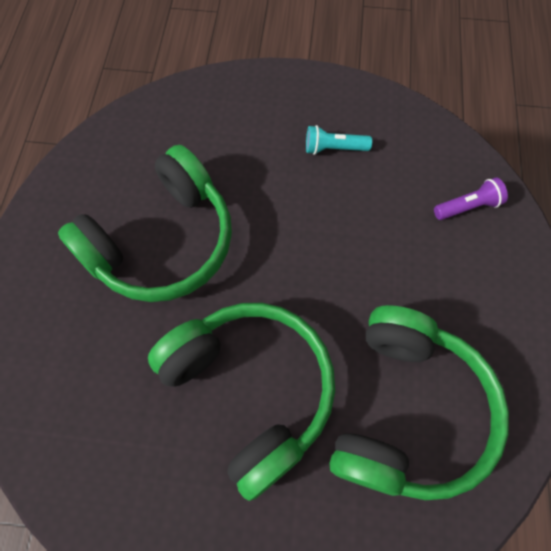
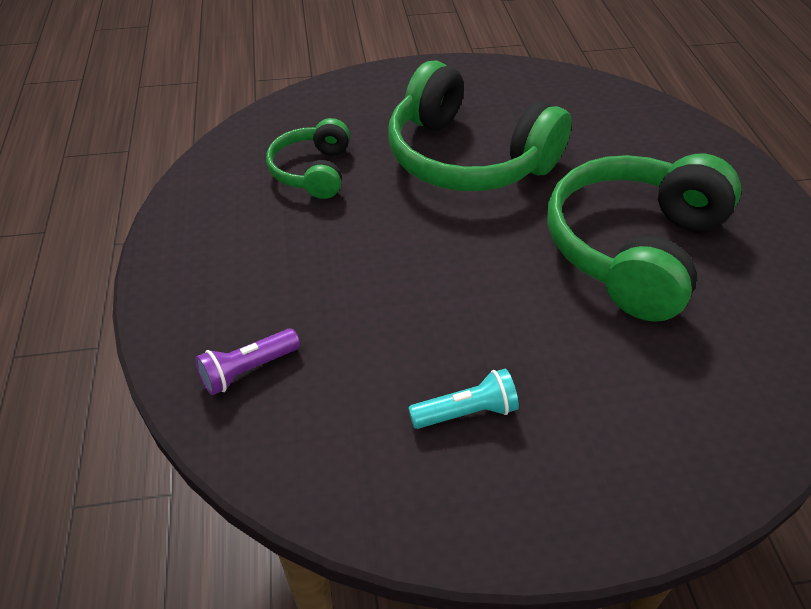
camera: 165 degrees right, 20 degrees down
green headphones [329,305,509,500] -> green headphones [266,118,350,199], size x0.53

